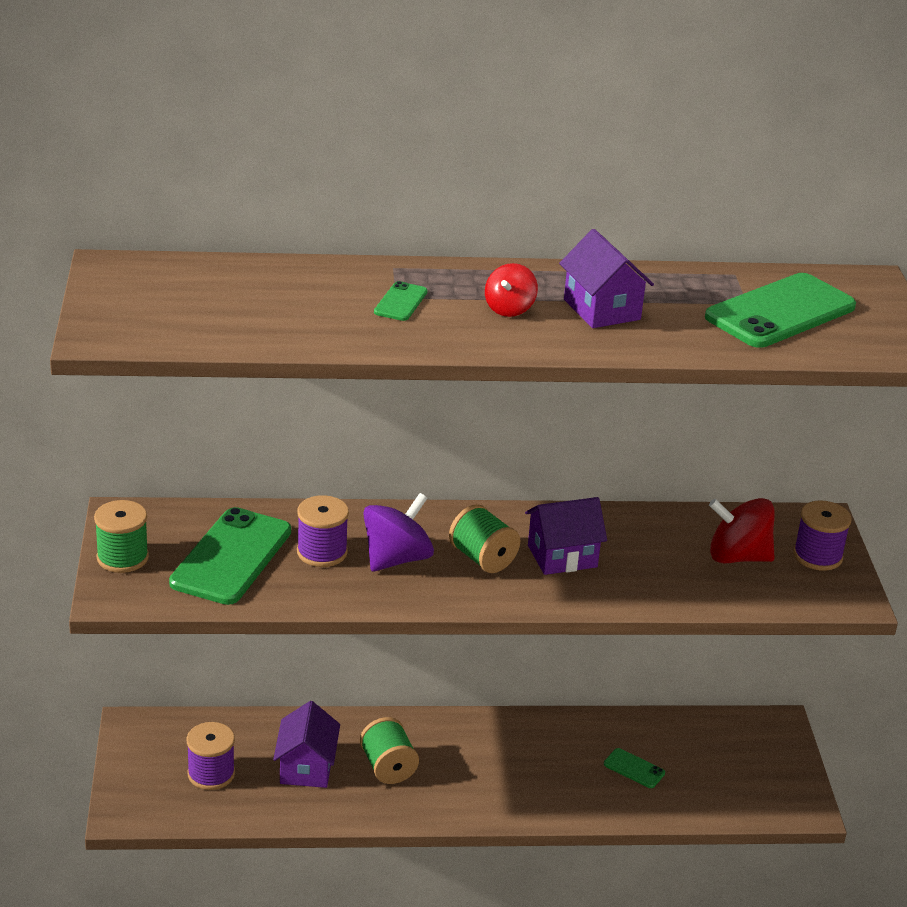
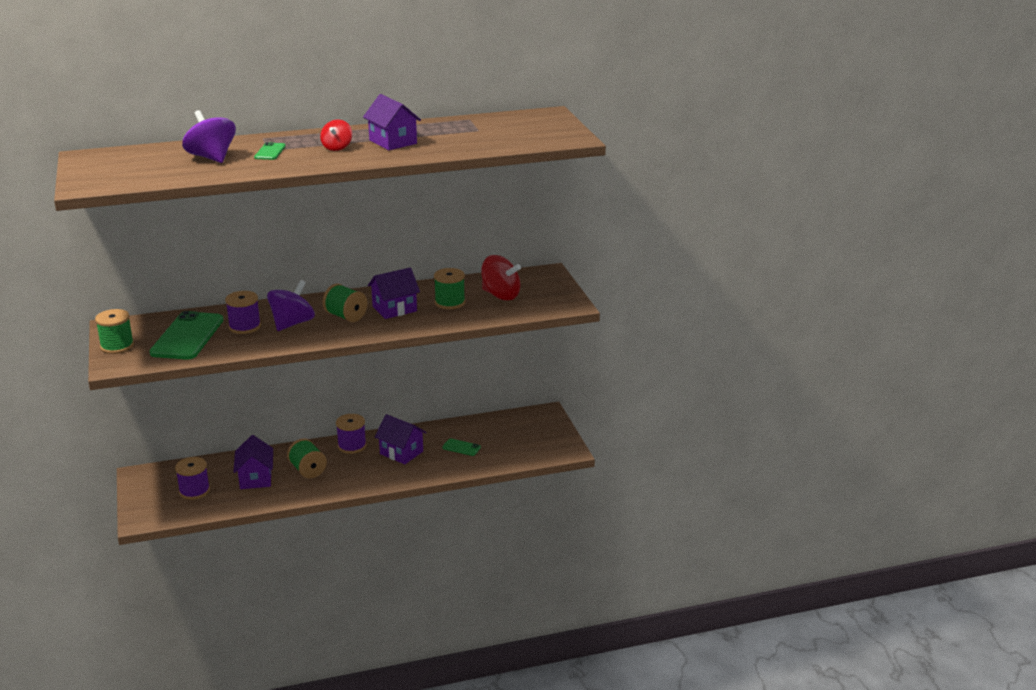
camera: 10 degrees left, 5 degrees down
green phone [705,273,856,348] -> none
red spinning top [709,498,775,563] -> red spinning top turned 150 degrees counterclockwise [481,255,521,301]
purple spool [793,500,852,571] -> purple spool moved to [336,414,367,454]
none -> purple spinning top [182,110,236,163]
none -> purple house [375,414,427,464]
none -> green spool [434,268,465,310]

